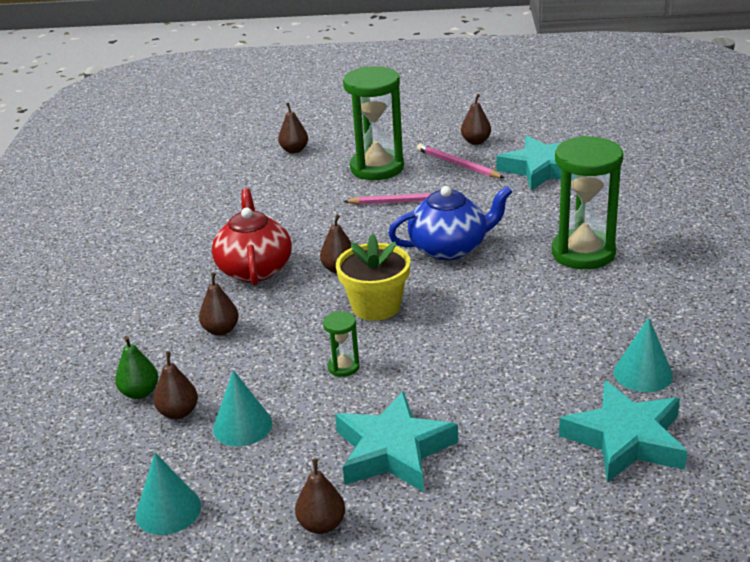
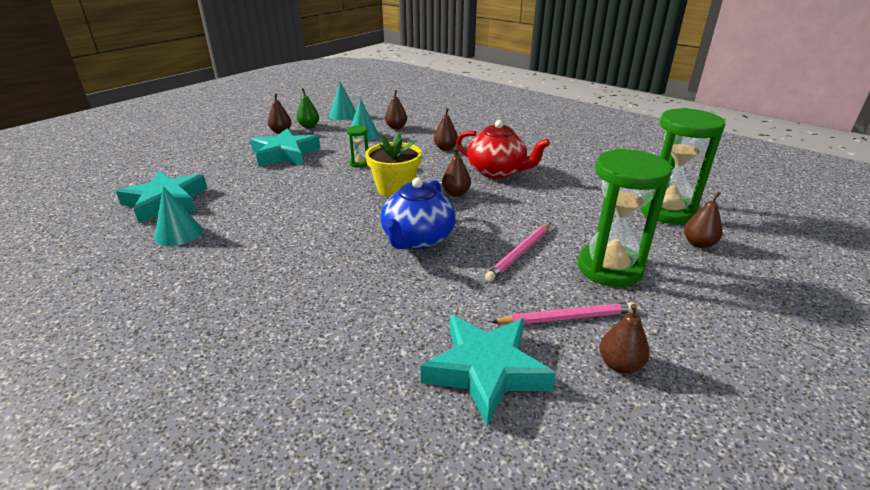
camera: 125 degrees right, 0 degrees up
green pear [115,336,158,399] -> green pear moved to [296,88,319,128]
green hourglass [552,136,623,269] -> green hourglass moved to [640,108,726,224]

